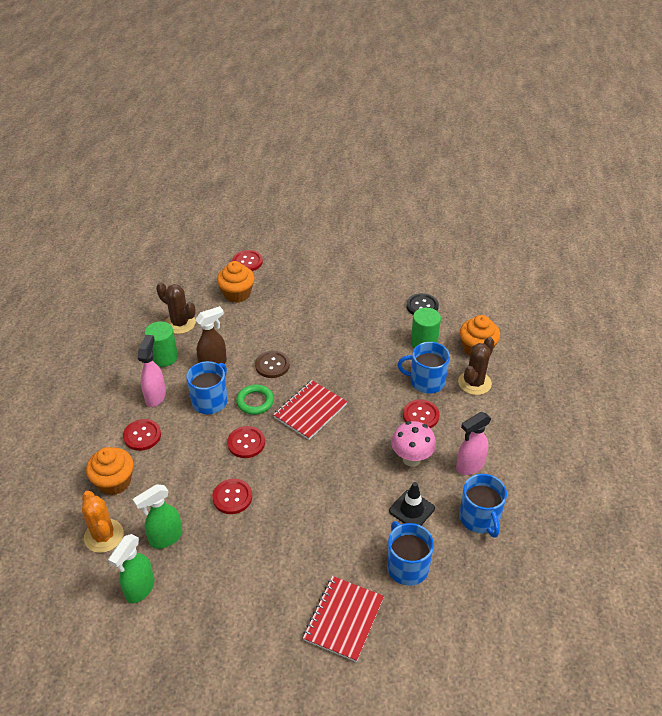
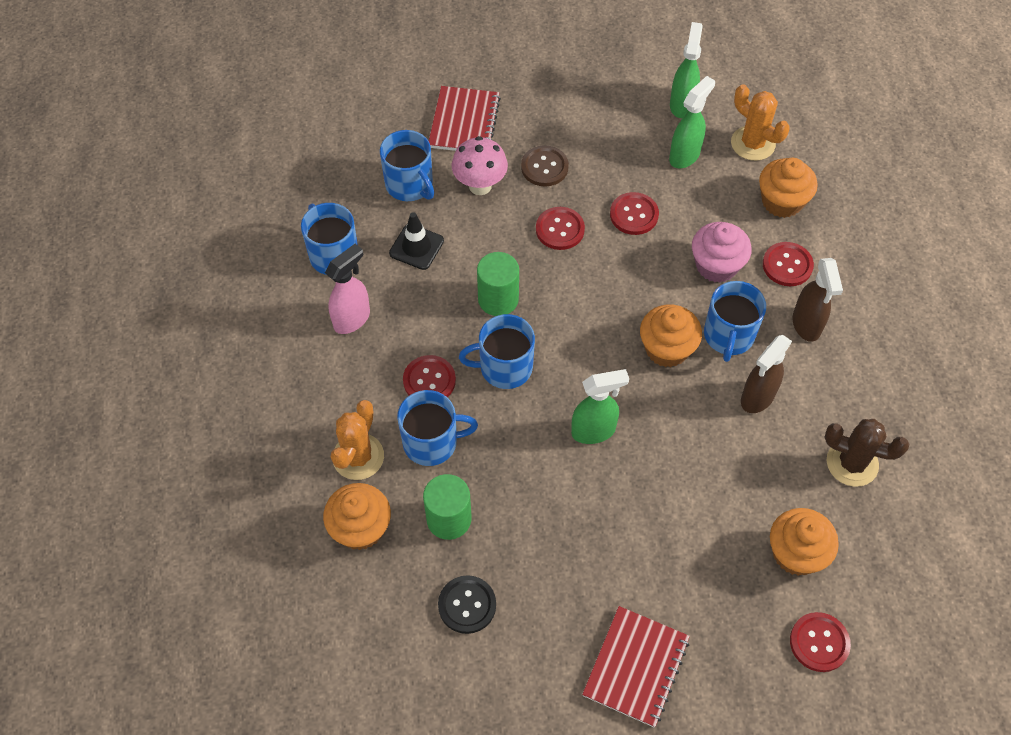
camera: 165 degrees right, 15 degrees up
pink spray bottle [138,335,166,407] -> brown spray bottle [793,258,843,342]
green cylinder [145,321,178,367] -> green cylinder moved to [477,252,519,316]
red button [227,426,265,458] -> red button moved to [536,207,585,250]
green ring [236,385,274,415] -> orange cupcake [640,304,702,367]
brown button [255,351,290,378] -> brown button moved to [521,145,569,186]
red notebook [273,380,347,440] -> red notebook moved to [582,606,690,727]
pink mushroom [391,421,436,467] -> pink mushroom moved to [452,136,508,195]
brown cactus [458,337,494,395] -> orange cactus [331,400,384,480]
none -> blue mug [459,314,535,389]
none -> green spray bottle [571,369,629,444]
none -> pink cupcake [692,222,752,283]

